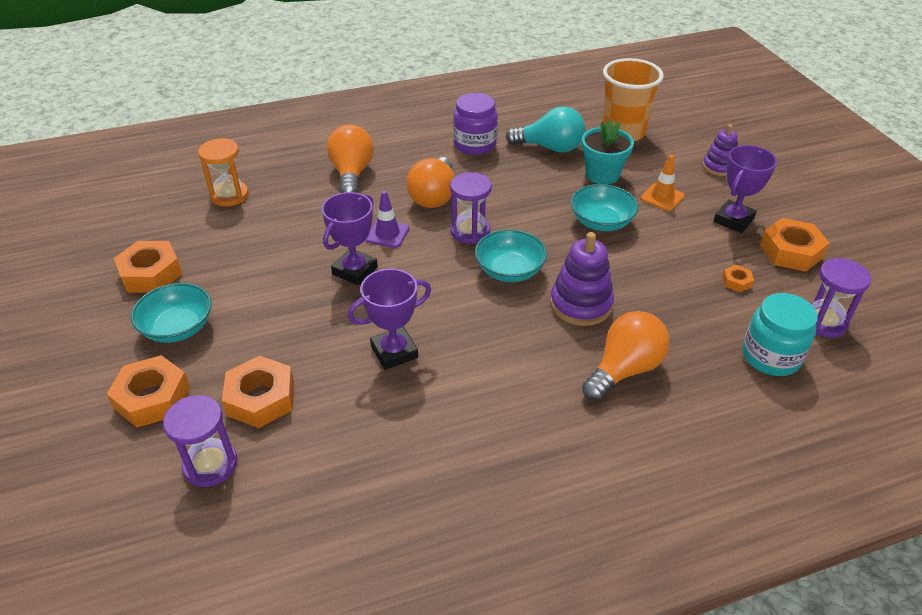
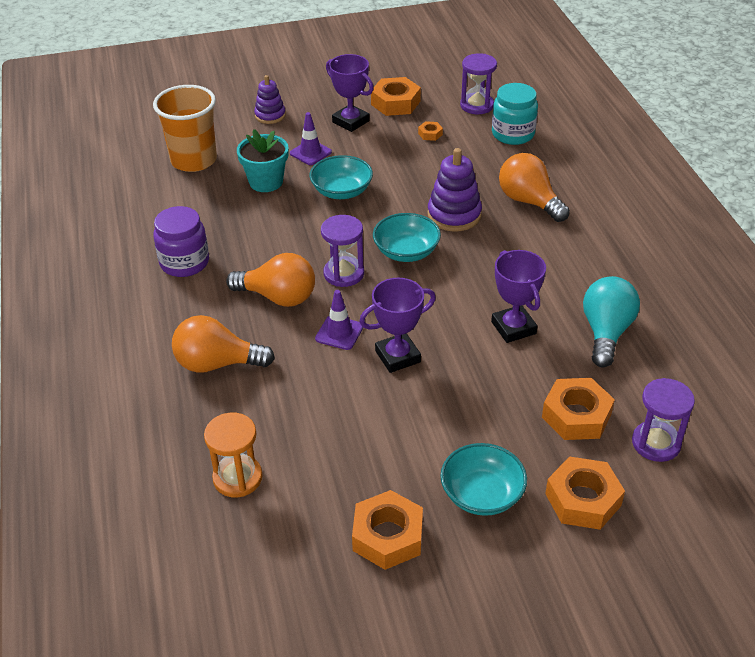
camera: 85 degrees left, 0 degrees up
purple trophy [322,192,378,286] -> purple trophy turned 60 degrees counterclockwise [359,278,436,373]
turquoise light bulb [505,106,585,153] -> turquoise light bulb moved to [583,276,640,367]
orange traffic cone [641,155,685,211] -> purple traffic cone [290,112,332,165]

